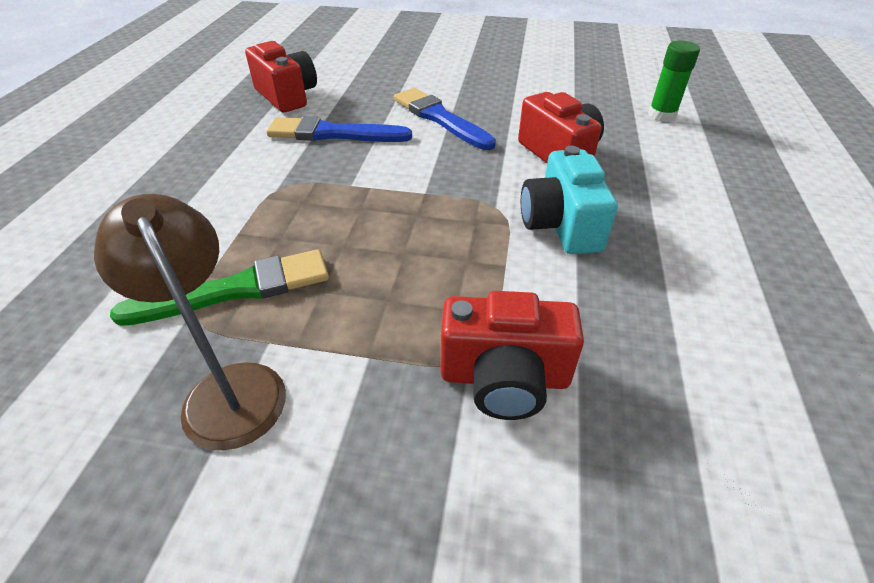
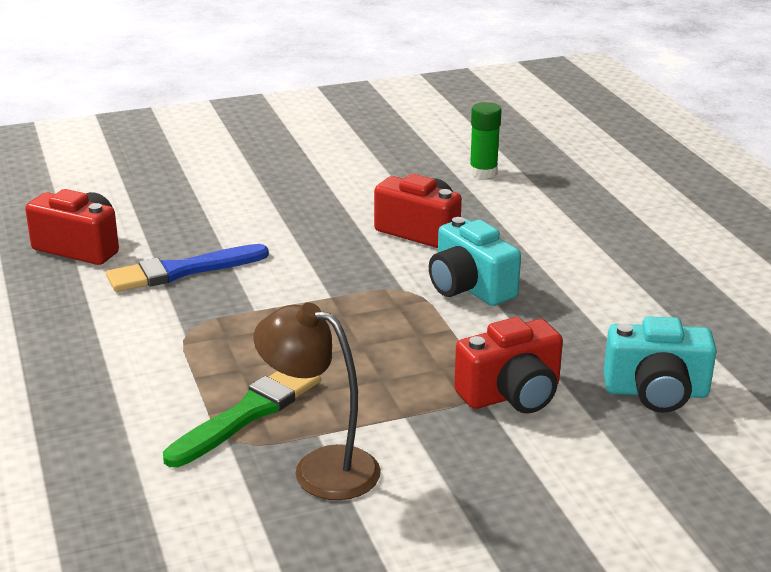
camera: 30 degrees left, 15 degrees down
blue brush [394,88,496,150] -> none
none -> turquoise camera [604,316,717,413]

